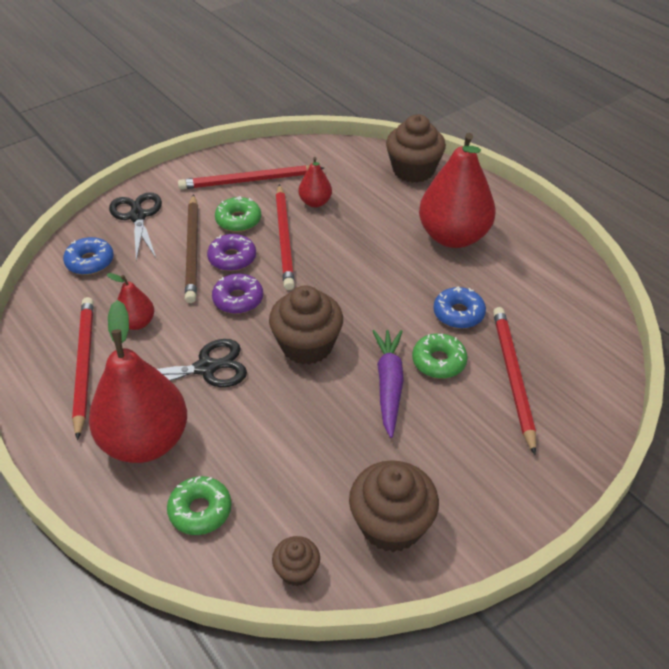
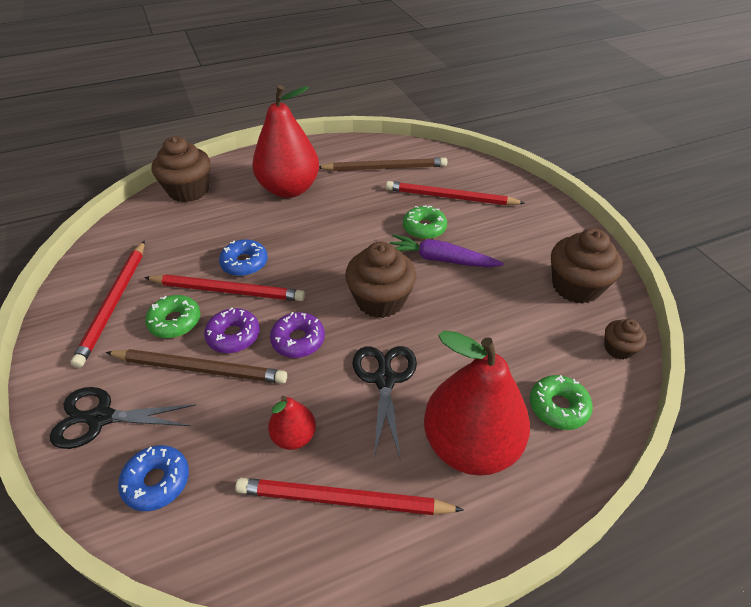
camera: 75 degrees left, 0 degrees up
red pear [298,157,332,207] -> none
blue donut [433,286,486,329] -> blue donut moved to [219,239,268,276]
none -> brown pencil [319,158,447,171]

